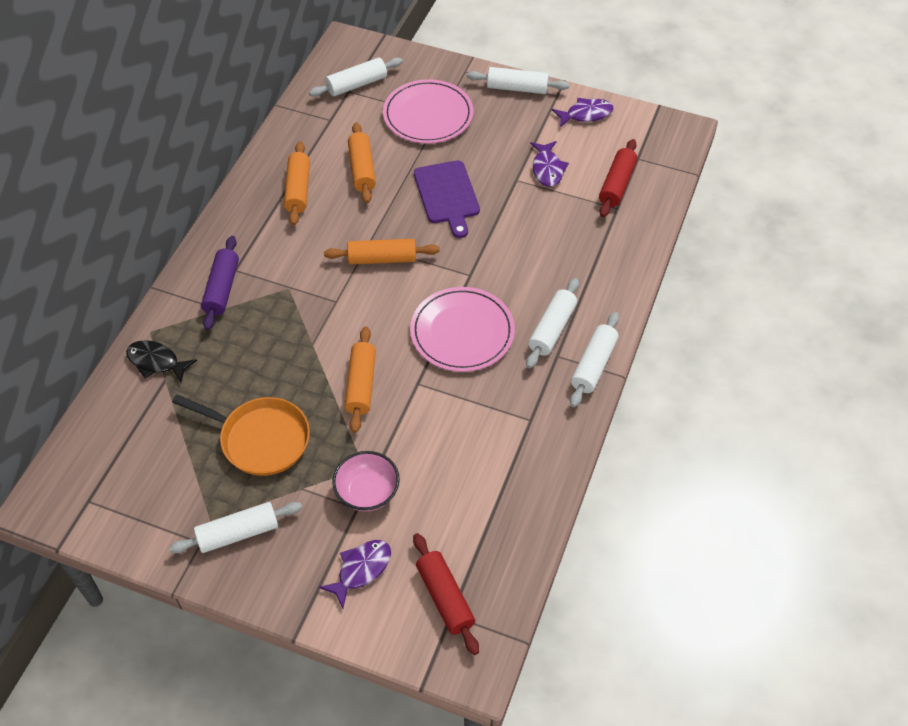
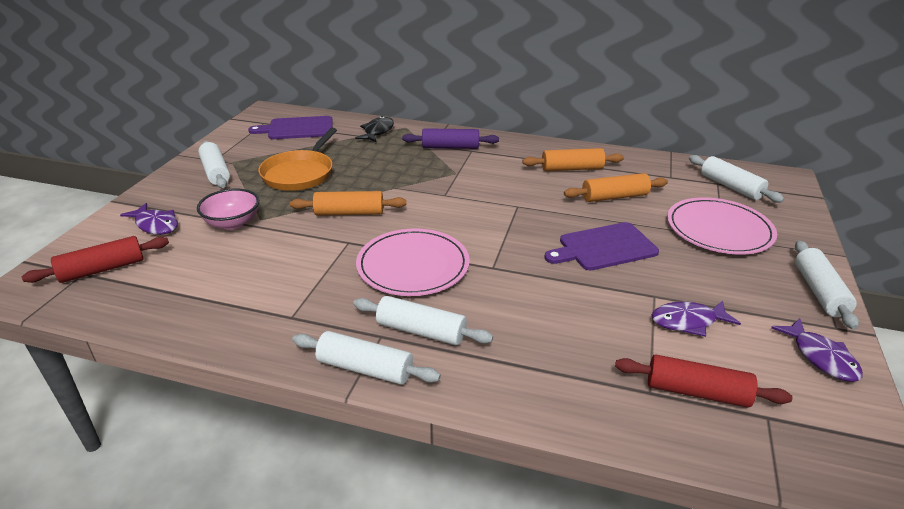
camera: 85 degrees right, 20 degrees down
orange rolling pin [324,239,440,265] -> none
none -> purple cutting board [248,116,333,139]

